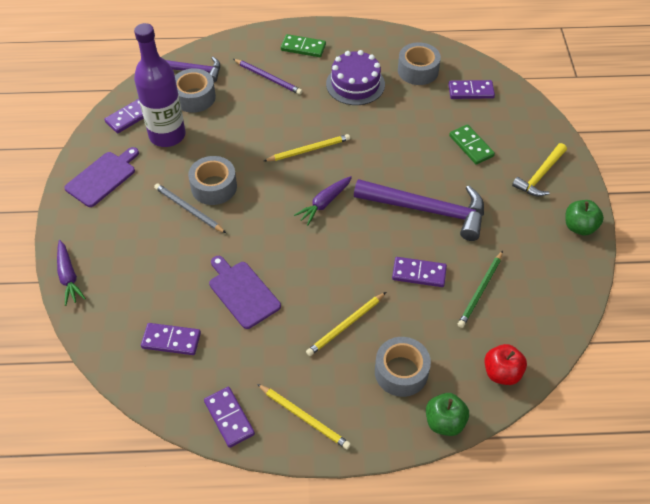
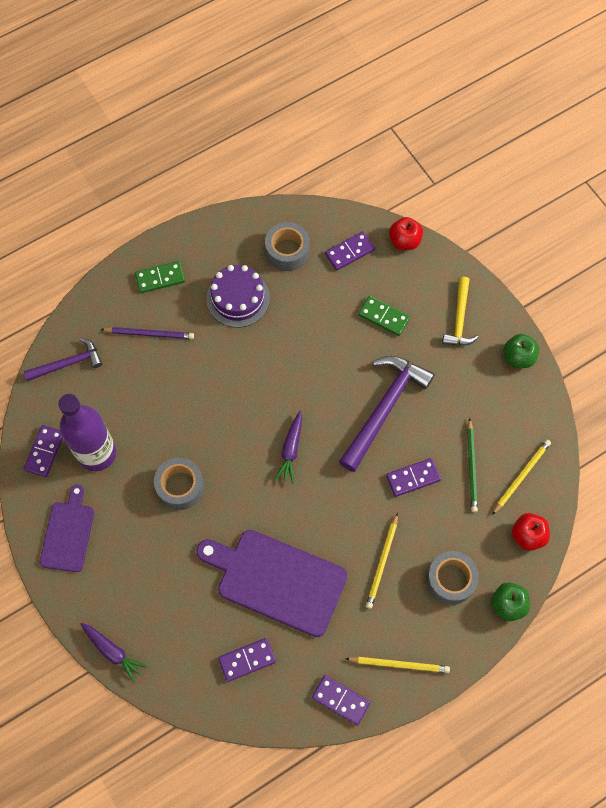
camera: 30 degrees left, 15 degrees up
grey pencil [154,184,226,233] -> none
grey tape [175,68,216,113] -> none
purple cutting board [209,256,281,329] -> purple cutting board [196,530,348,637], size x1.69
yellow pencil [264,134,350,161] -> yellow pencil moved to [492,440,551,515]
purple hammer [354,179,484,241] -> purple hammer turned 45 degrees counterclockwise [339,356,435,472]
none -> red apple [389,217,423,250]

